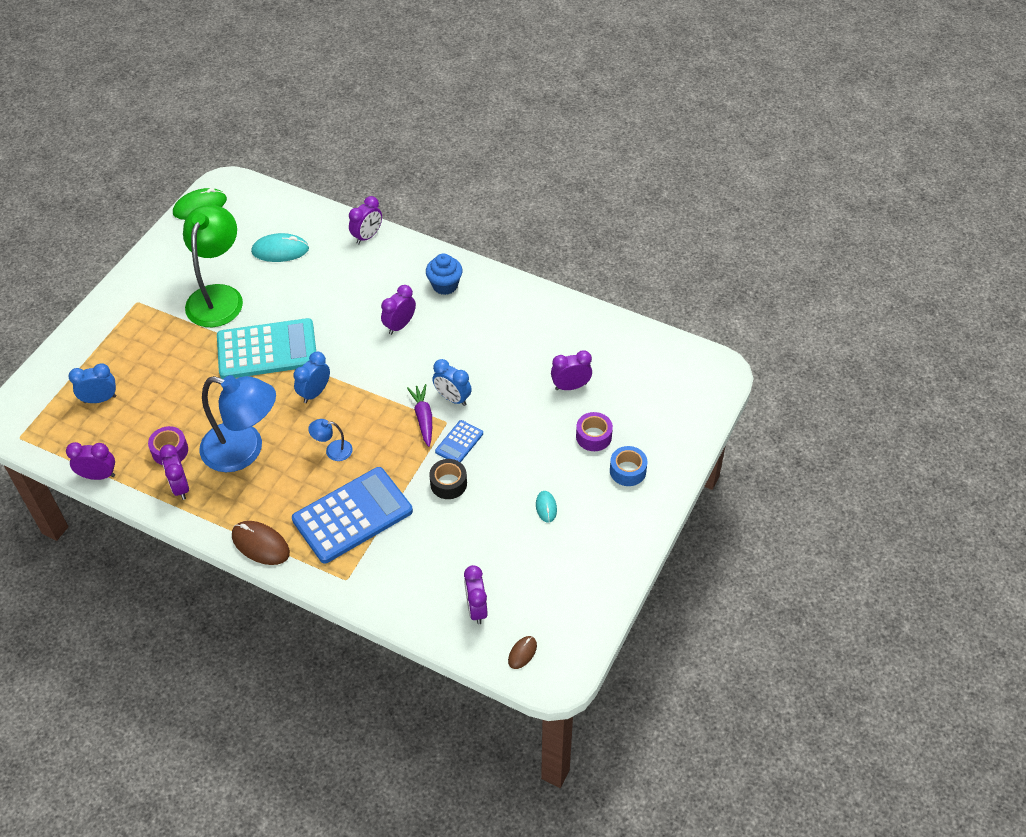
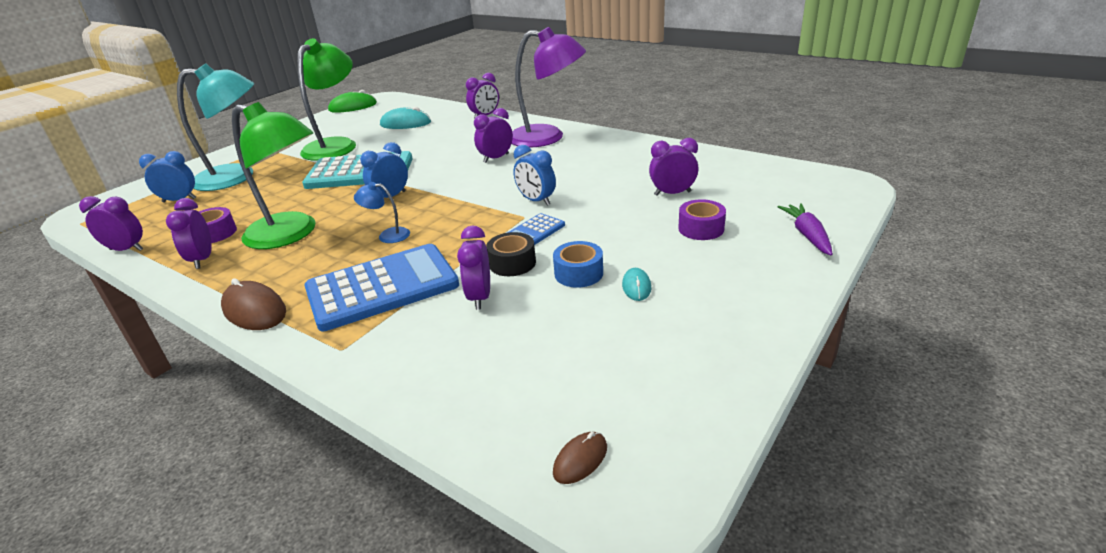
camera: 10 degrees right, 20 degrees down
blue lamp [199,375,276,472] -> green lamp [232,102,316,249]
purple carrot [407,384,432,447] -> purple carrot moved to [778,203,833,256]
blue cupcake [426,254,463,295] -> purple lamp [512,27,586,147]
purple clock [464,565,488,624] -> purple clock moved to [457,225,490,310]
blue tape [610,446,647,486] -> blue tape moved to [553,241,603,288]
none -> turquoise lamp [177,64,254,191]

